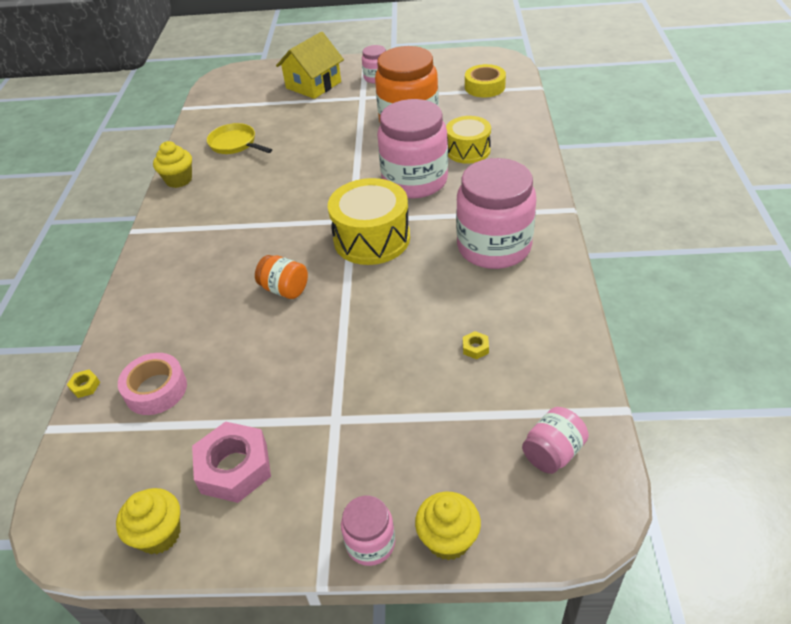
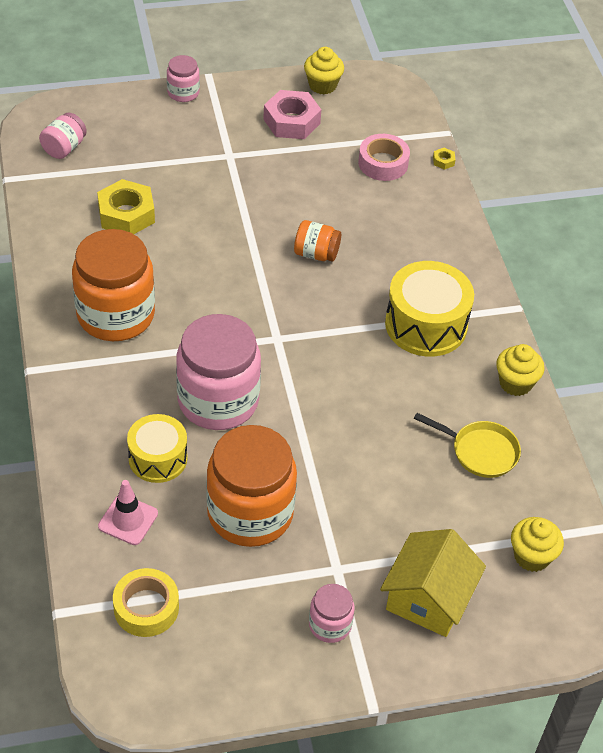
camera: 160 degrees right, 5 degrees up
yellow drum [328,178,410,265] -> yellow drum moved to [385,261,474,357]
yellow cupcake [415,492,481,560] -> yellow cupcake moved to [511,517,564,572]
pink jar [456,158,536,269] -> orange jar [72,229,155,341]
yellow nut [463,331,489,359] -> yellow nut [97,179,155,234], size x2.43
none -> pink traffic cone [98,480,158,545]

